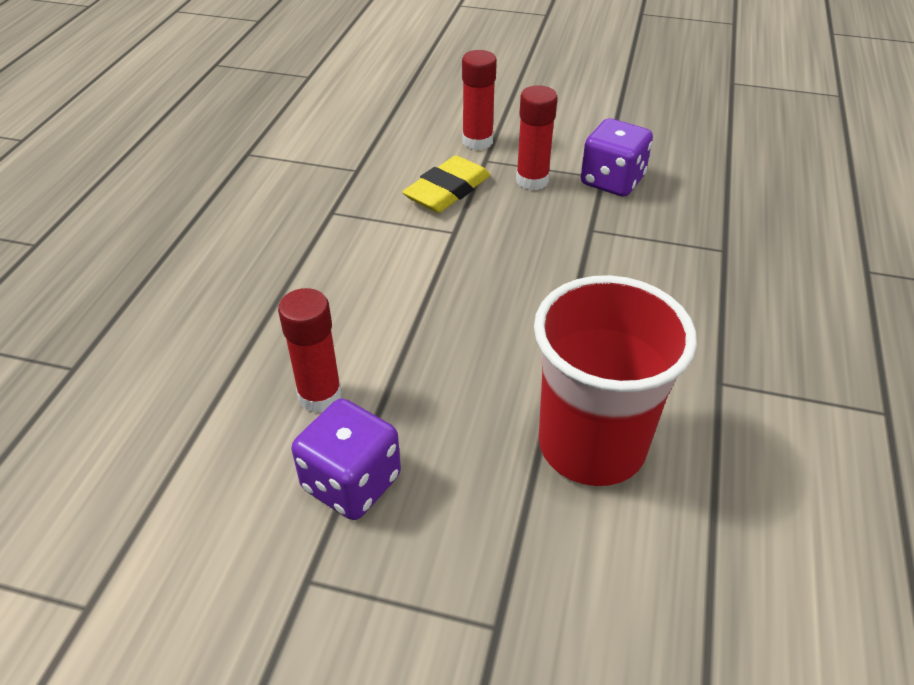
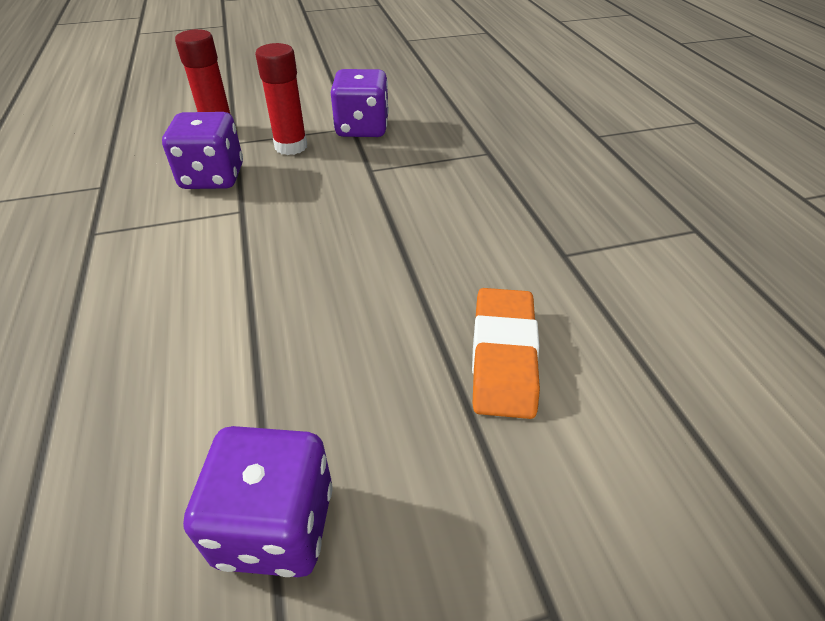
camera: 30 degrees left, 0 degrees up
red glue stick [278,288,342,413] -> none
yellow eraser [402,155,490,213] -> purple dice [162,112,243,189]
red cup [534,275,697,486] -> orange eraser [472,288,540,419]

